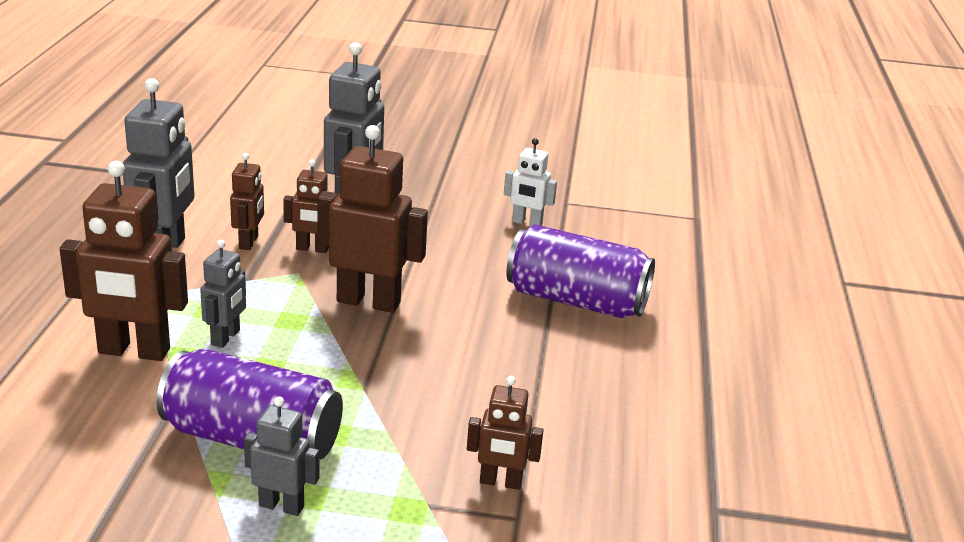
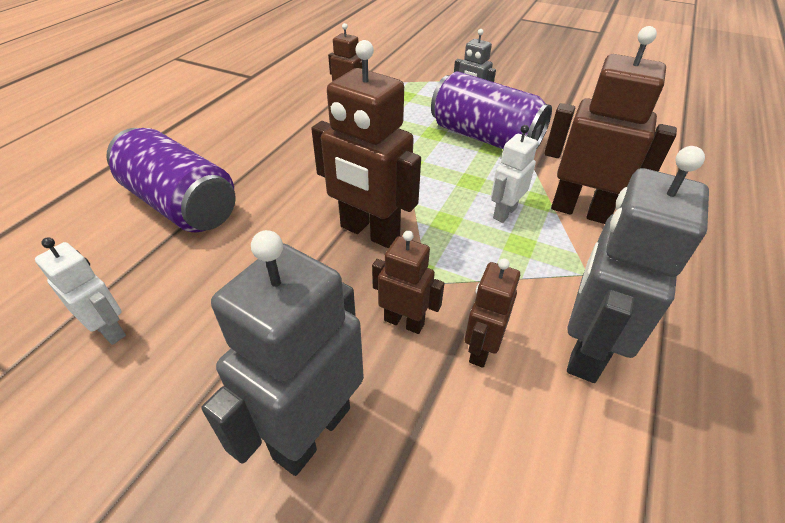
camera: 160 degrees left, 15 degrees up
grey robot [200,240,246,348] -> white robot [491,125,538,223]

